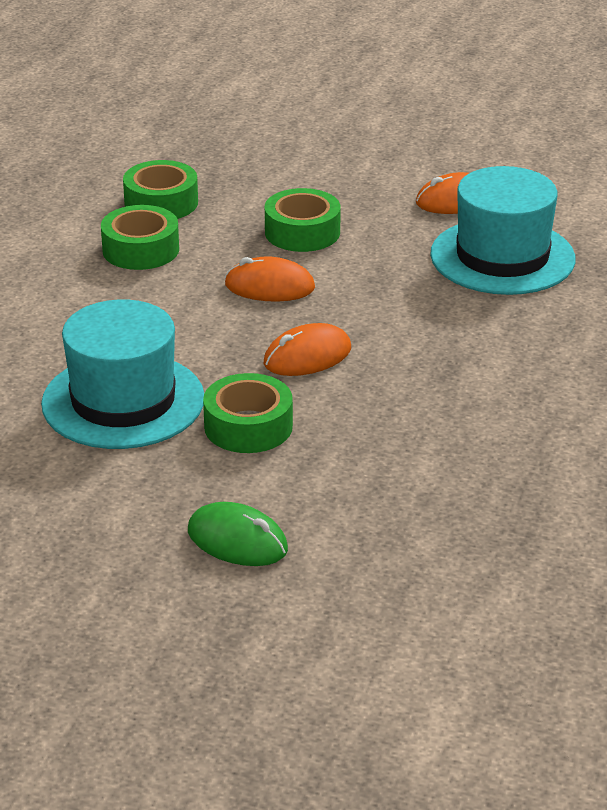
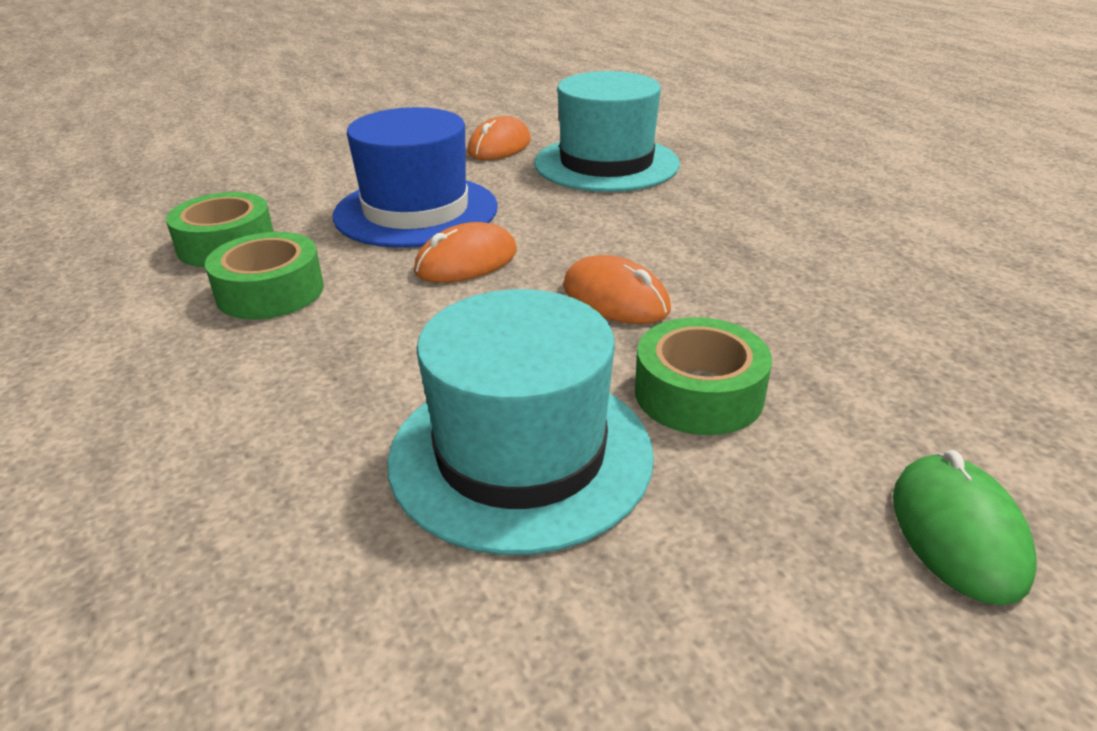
camera: 45 degrees left, 0 degrees up
green mouse [188,502,288,566] -> green mouse turned 75 degrees counterclockwise [893,450,1037,605]
orange mouse [263,323,351,376] -> orange mouse turned 60 degrees counterclockwise [563,255,671,324]
green tape [265,188,341,252] -> blue hat [333,107,498,248]

